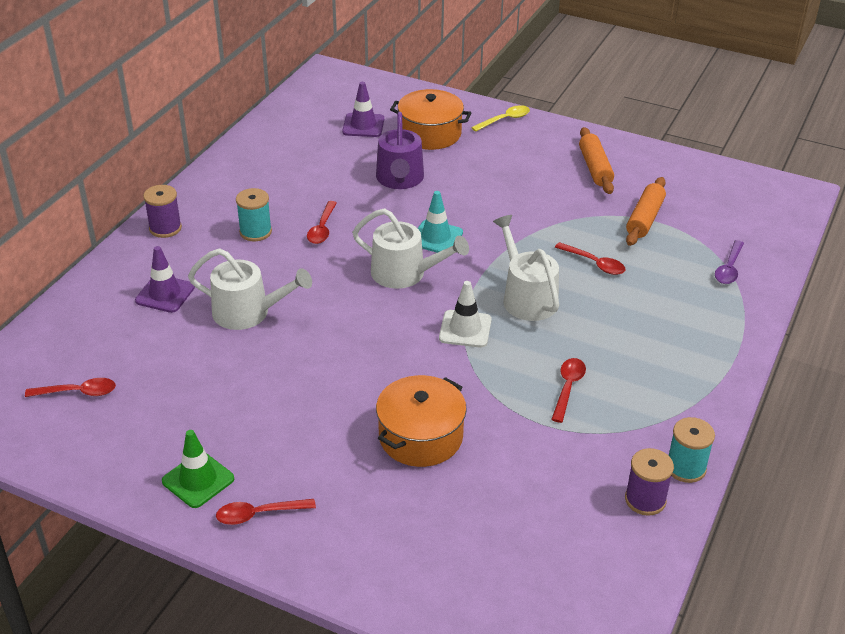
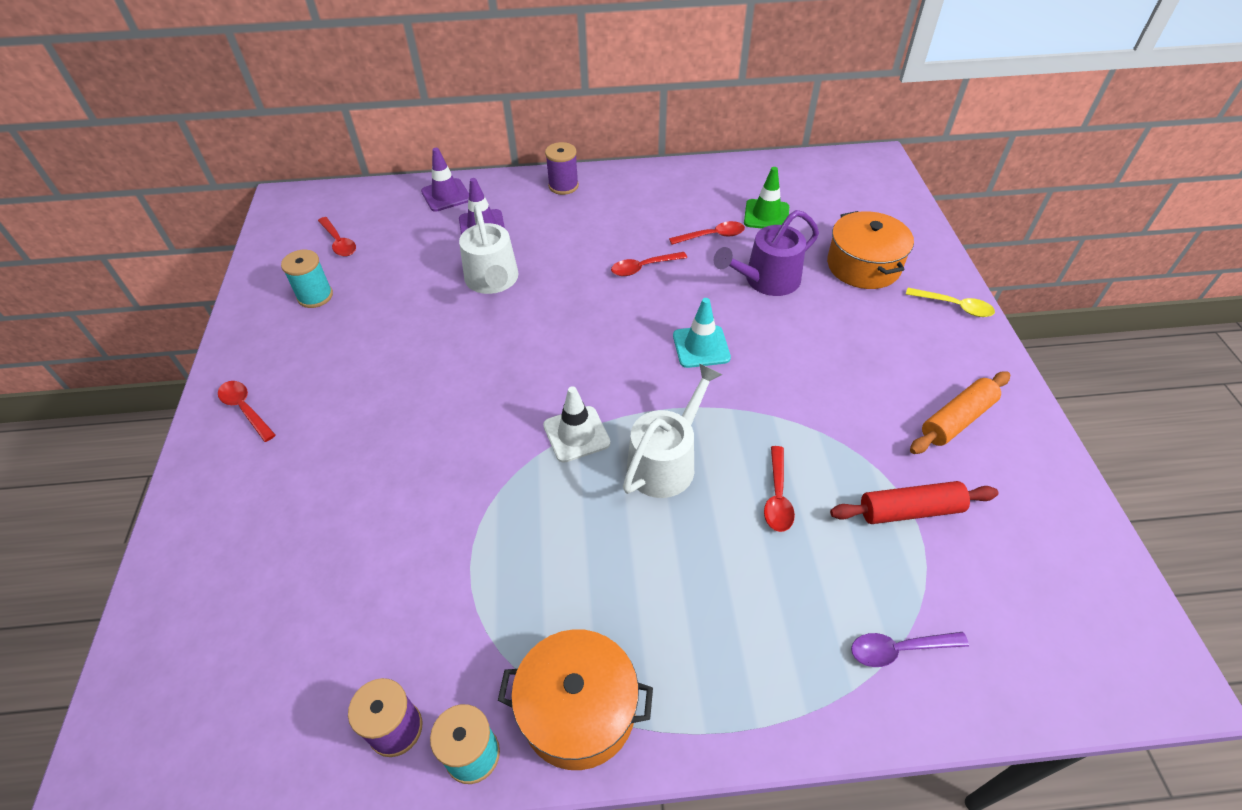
camera: 60 degrees right, 10 degrees up
green traffic cone [162,430,234,508] -> green traffic cone moved to [744,167,789,229]
turquoise spool [236,188,272,241] -> turquoise spool moved to [281,250,333,308]
purple traffic cone [342,82,384,137] -> purple traffic cone moved to [421,148,469,212]
white watering can [352,208,469,289] -> none
orange pot [376,375,467,467] -> orange pot moved to [498,629,653,770]
red spoon [551,358,586,423] -> red spoon moved to [669,221,745,245]
orange rolling pin [626,177,666,246] -> red rolling pin [830,481,998,524]

